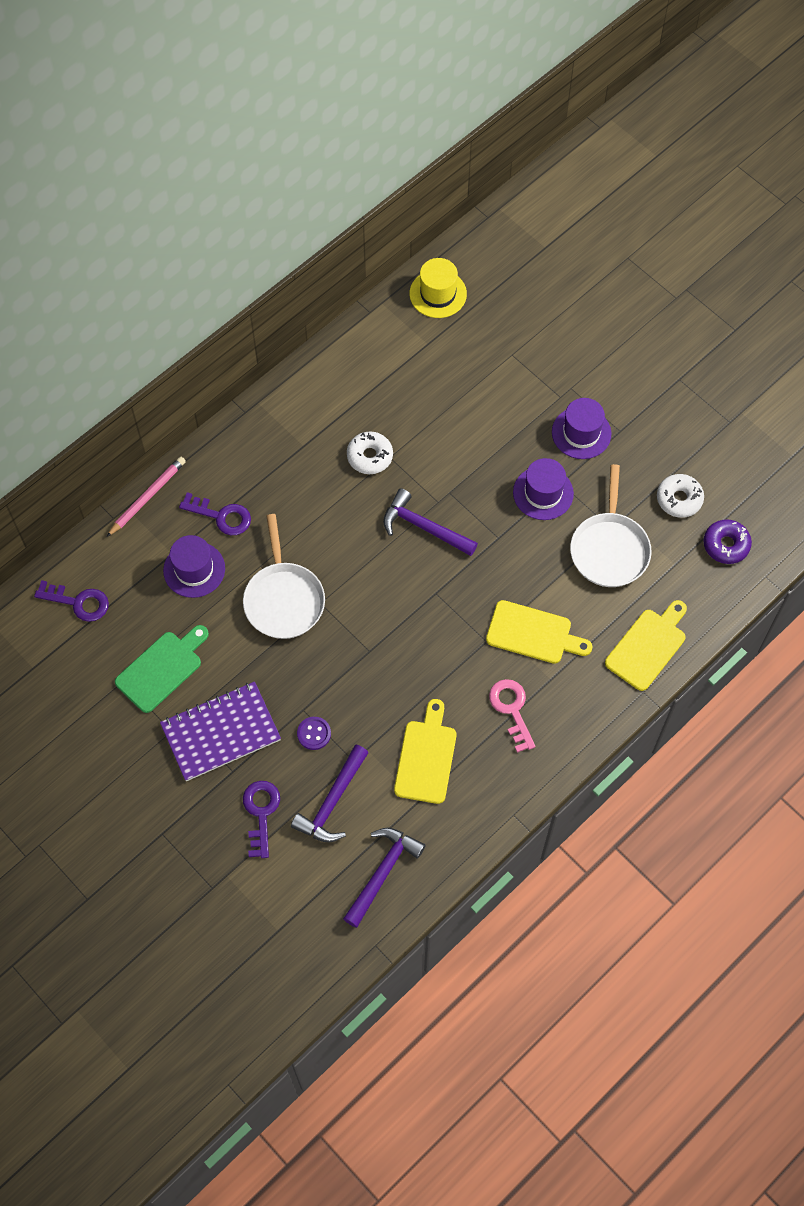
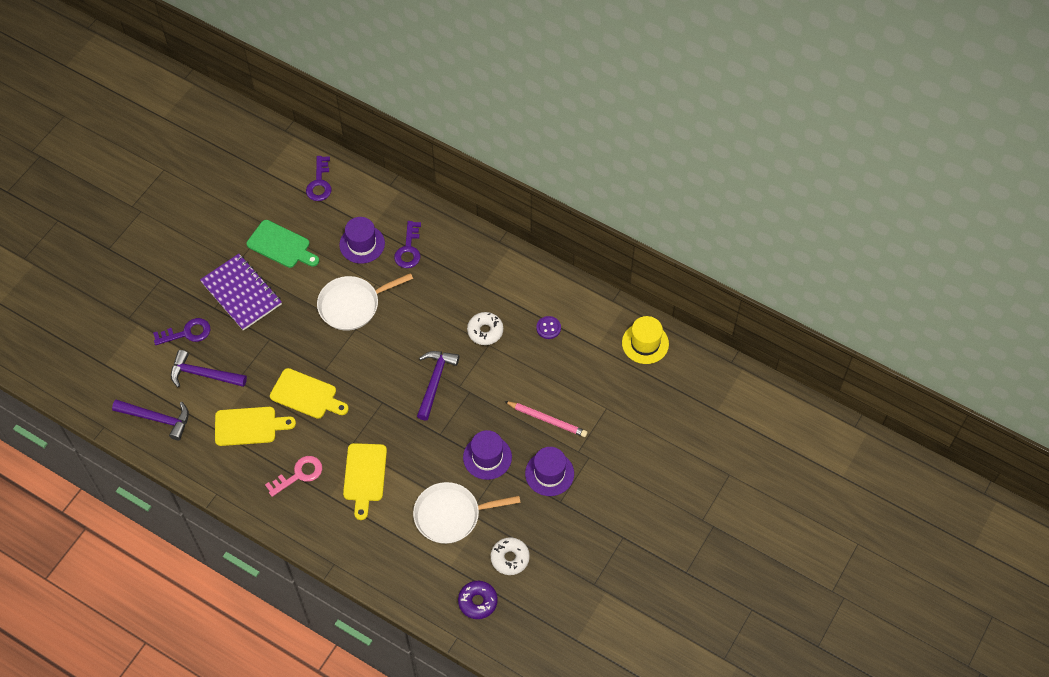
camera: 75 degrees right, 5 degrees down
pink pencil [107,457,186,537] -> pink pencil moved to [504,401,587,437]
purple button [297,717,331,750] -> purple button moved to [536,316,561,339]
yellow cutting board [605,600,687,691] -> yellow cutting board moved to [270,368,349,419]

